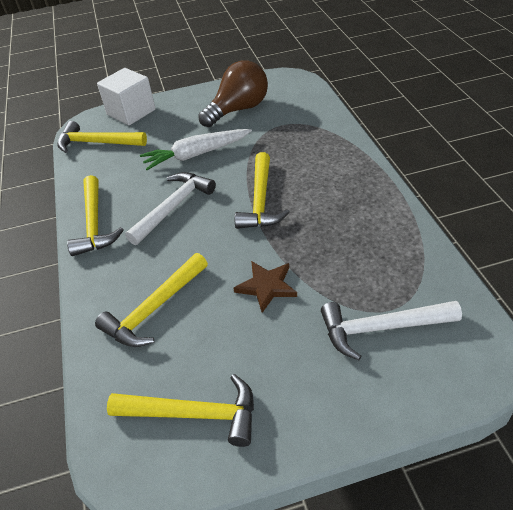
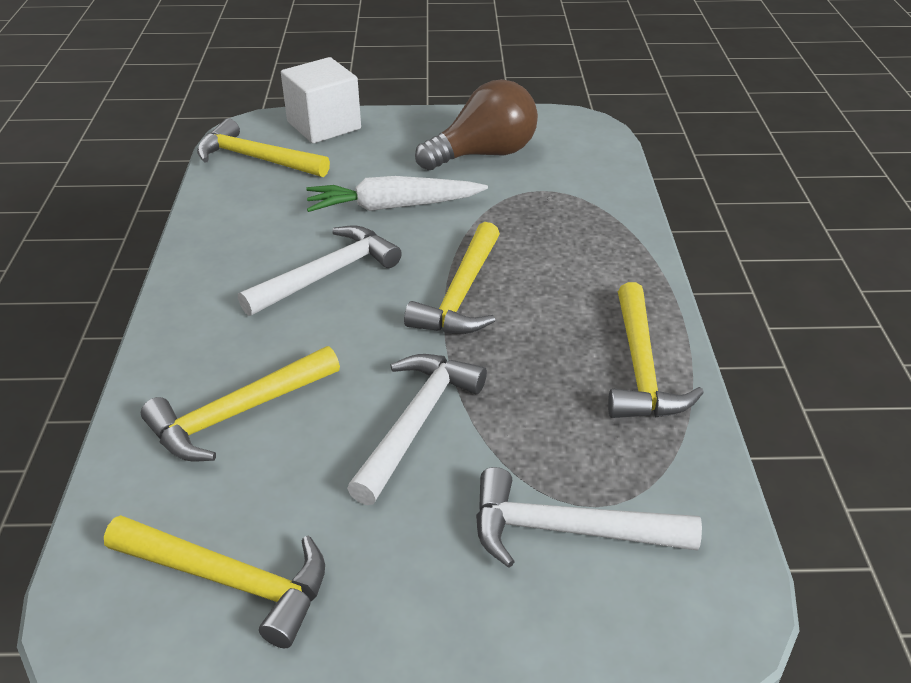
camera: 10 degrees right, 5 degrees down
yellow hammer [67,175,124,256] -> yellow hammer moved to [608,282,704,418]
brown star [233,261,297,313] -> white hammer [347,354,487,505]

